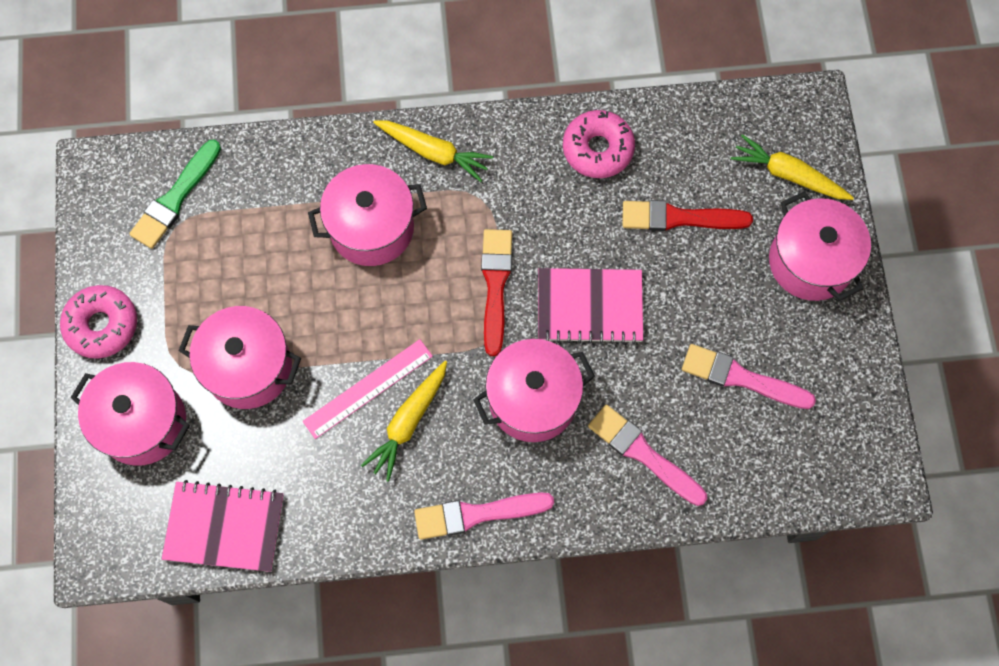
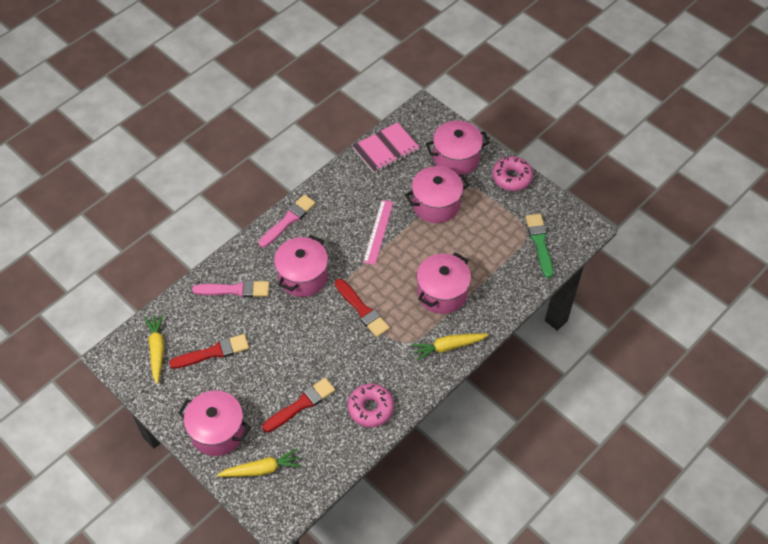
camera: 140 degrees right, 15 degrees down
yellow carrot [361,361,447,482] -> yellow carrot moved to [145,314,164,384]
pink notebook [538,268,643,344] -> none
pink brush [682,344,816,409] -> red brush [169,334,249,369]

